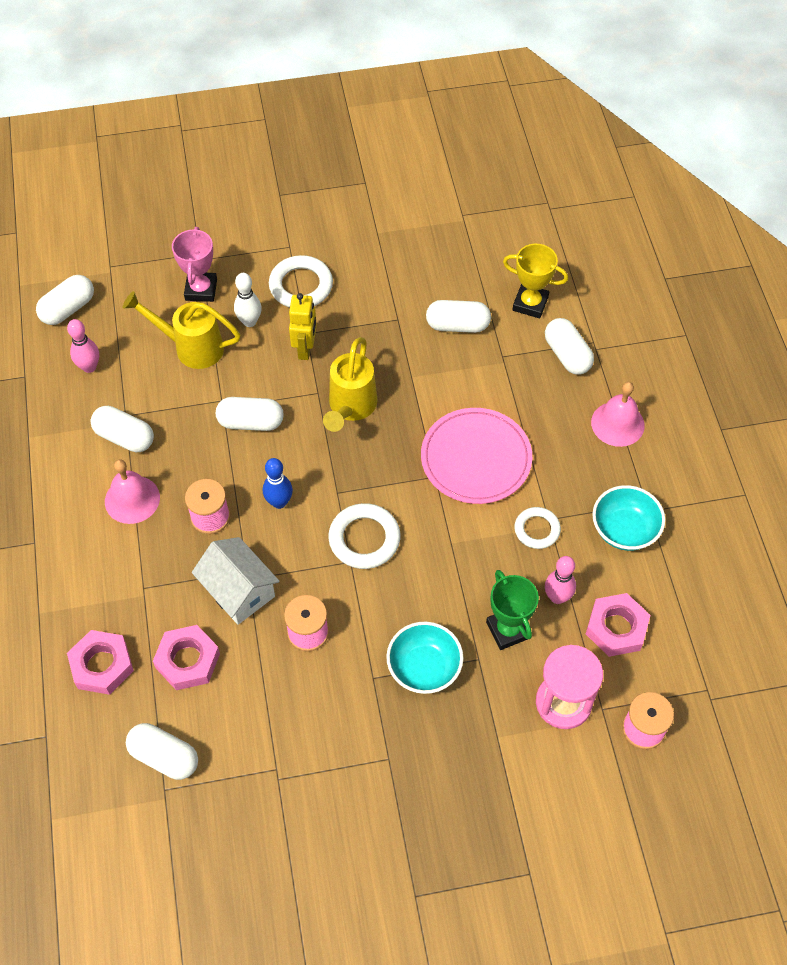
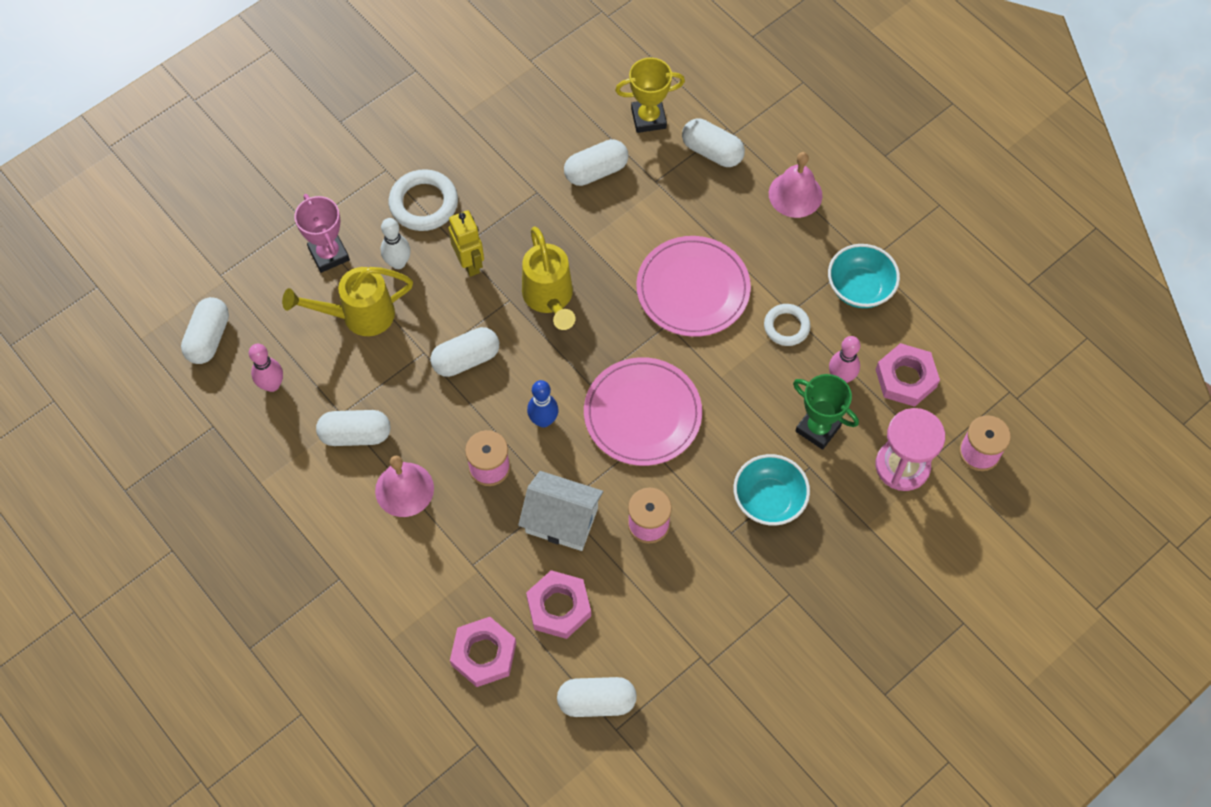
camera: 30 degrees left, 5 degrees up
white ring [328,503,400,569] -> pink plate [584,357,702,466]

